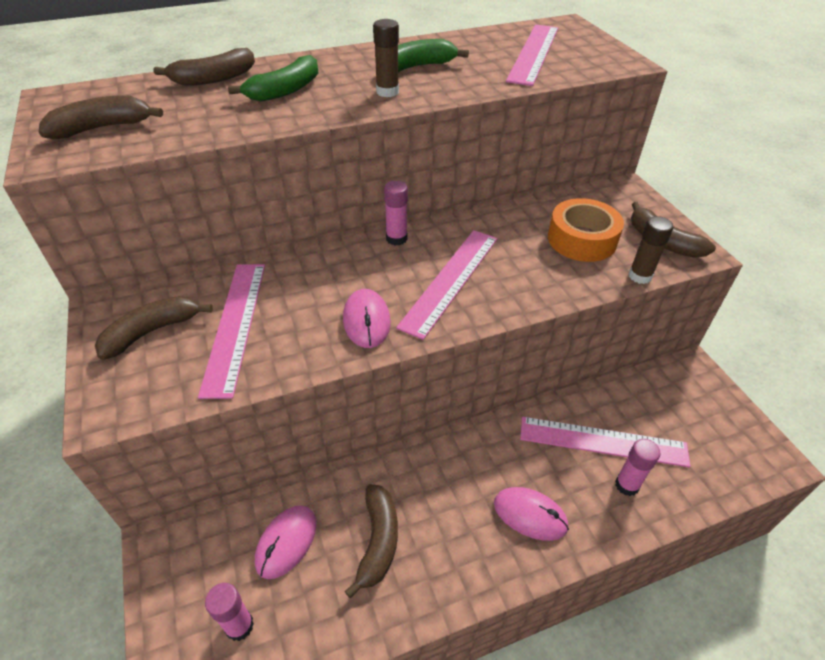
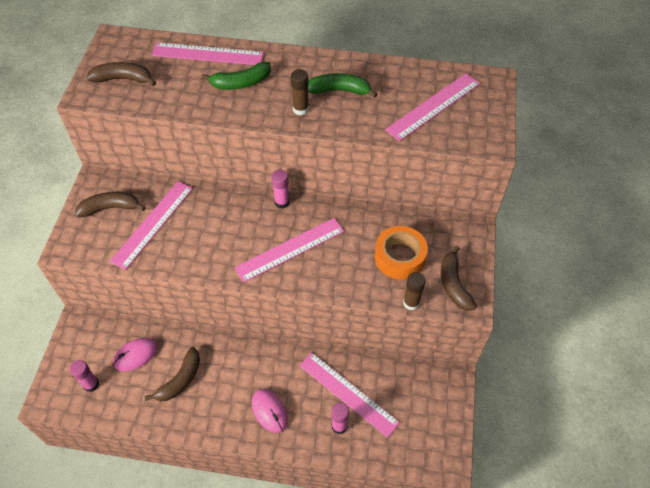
camera: 30 degrees right, 10 degrees up
brown banana [153,48,255,86] -> pink ruler [152,42,264,65]
pink mouse [343,289,391,348] -> none

